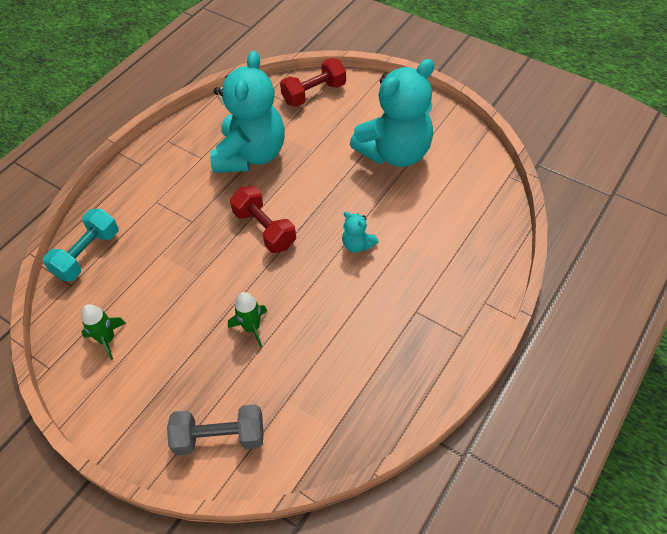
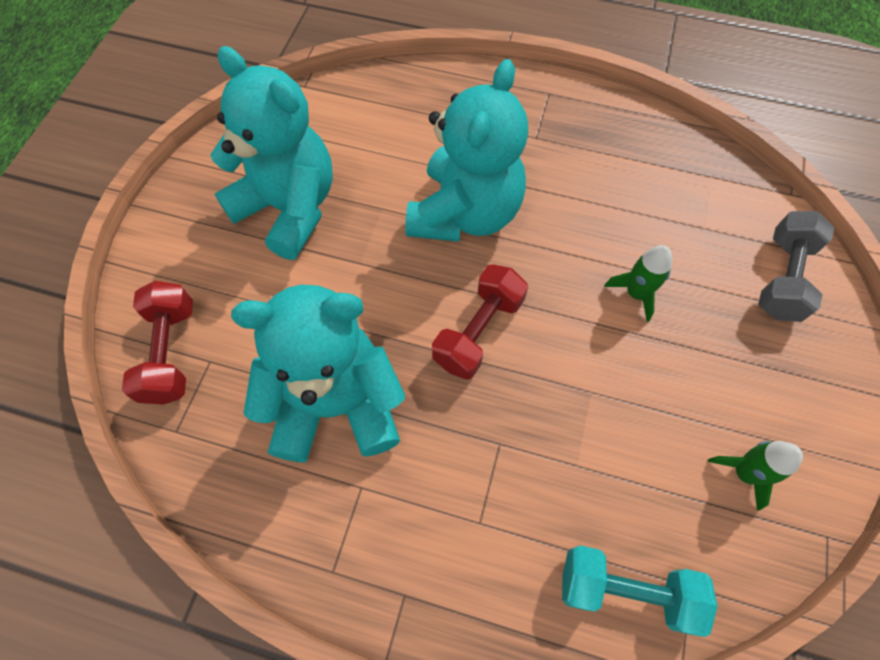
camera: 110 degrees left, 10 degrees up
grey dumbbell [167,404,264,455] -> grey dumbbell turned 45 degrees clockwise [758,211,834,322]
red dumbbell [280,58,346,107] -> red dumbbell turned 45 degrees clockwise [122,281,193,405]
turquoise teddy bear [342,211,378,253] -> turquoise teddy bear [405,59,528,242], size x2.45

